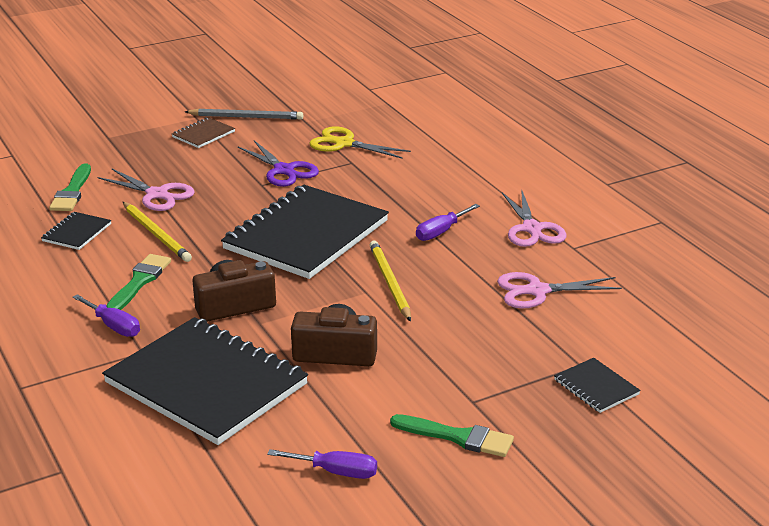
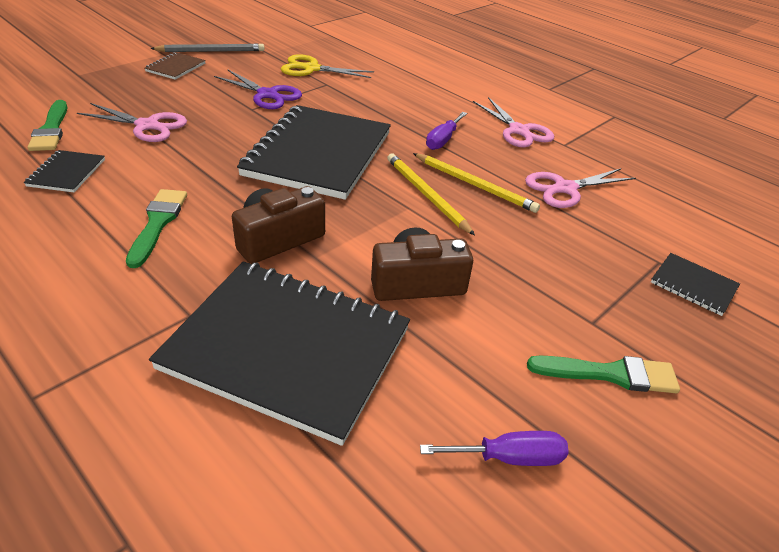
camera: 20 degrees left, 10 degrees up
purple screwdriver [73,294,140,337] -> none
yellow pencil [123,202,192,262] -> yellow pencil moved to [413,153,540,213]

